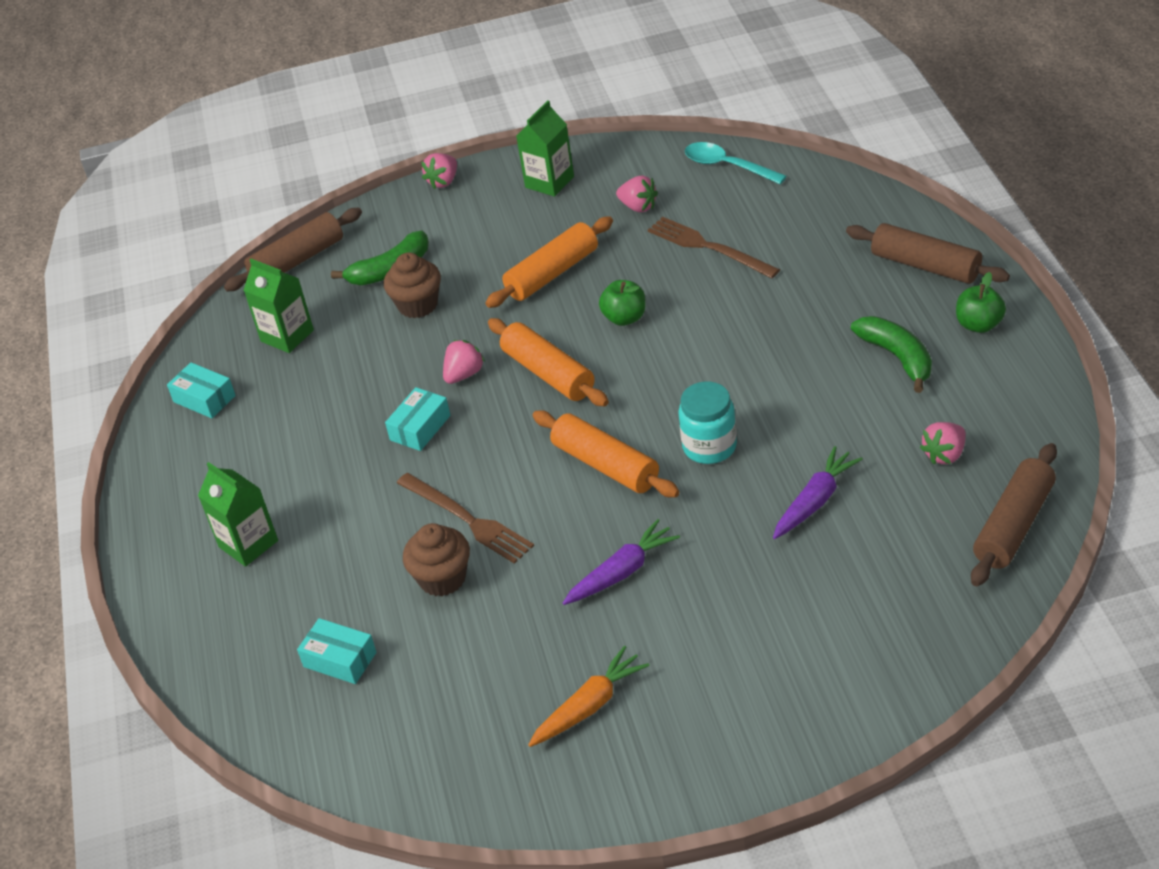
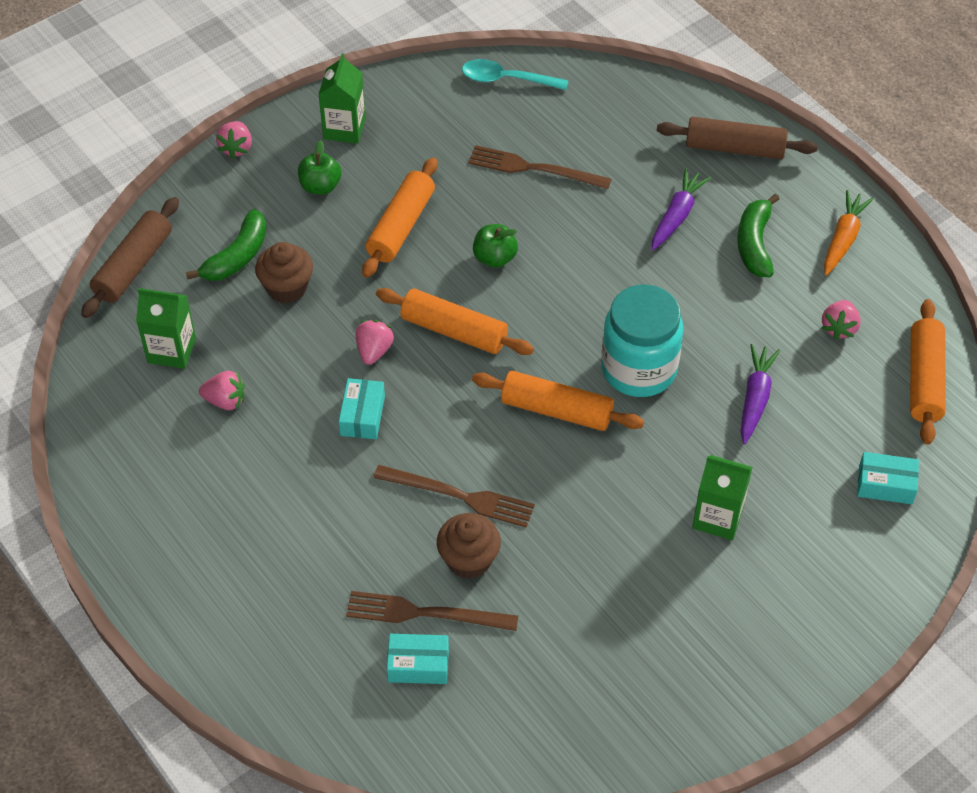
camera: 30 degrees left, 10 degrees up
turquoise box [167,362,236,418] -> turquoise box moved to [857,452,919,504]
green carton [198,462,278,567] -> green carton moved to [692,455,752,540]
orange carrot [528,646,650,747] -> orange carrot moved to [824,190,873,276]
purple carrot [563,519,680,605] -> purple carrot moved to [651,168,711,250]
pink strawberry [616,176,658,213] -> pink strawberry moved to [199,371,245,410]
turquoise jar [678,382,737,464] -> turquoise jar [601,284,683,397], size x1.51
green banana [851,316,932,393] -> green banana turned 120 degrees counterclockwise [737,194,779,277]
green apple [956,272,1006,333] -> green apple moved to [298,140,341,195]
brown rolling pin [971,443,1057,586] -> orange rolling pin [910,299,946,445]
none -> brown fork [346,591,518,631]

